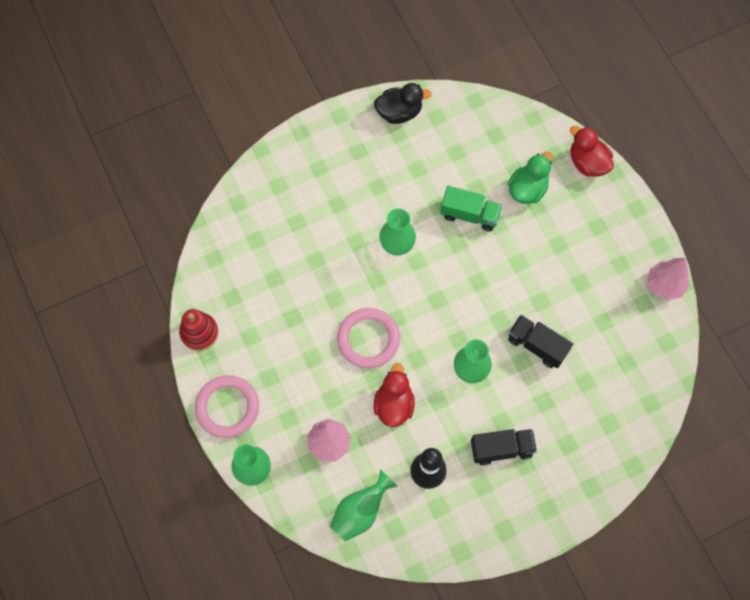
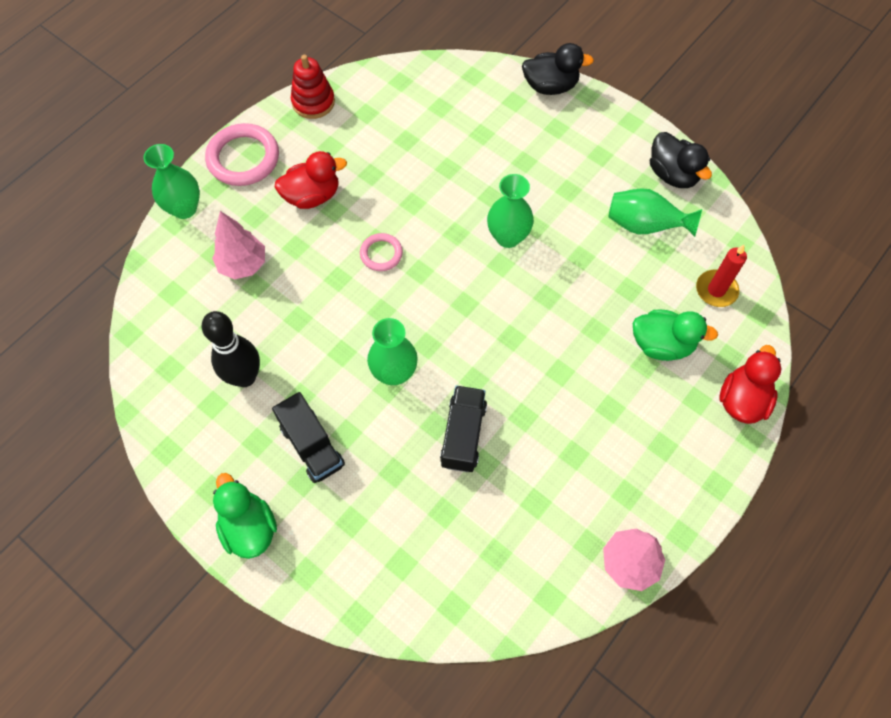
camera: 65 degrees right, 5 degrees down
green vase [330,470,398,541] -> green vase moved to [609,188,702,237]
pink ring [337,308,400,368] -> pink ring [360,233,403,271], size x0.56
red duck [374,363,415,427] -> red duck moved to [275,151,347,209]
green truck [440,186,502,231] -> none
none -> green duck [213,473,277,559]
none -> black duck [522,43,594,95]
none -> red candle [696,245,747,307]

